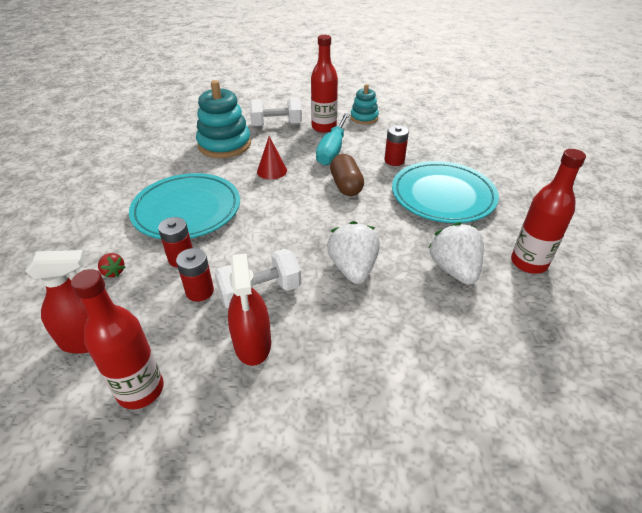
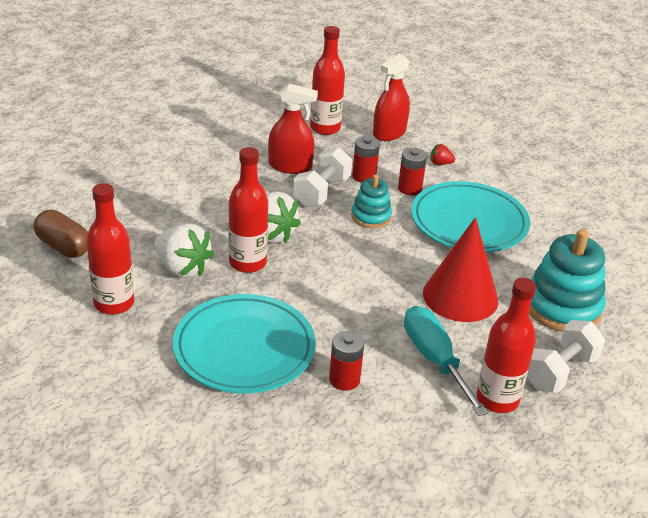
camera: 140 degrees right, 5 degrees down
red spray bottle [228,253,271,366] -> red spray bottle turned 150 degrees clockwise [268,84,318,174]
red cone [257,136,287,180] -> red cone [423,217,498,322], size x1.86
brown capsule [330,154,364,196] -> brown capsule moved to [34,210,88,258]
turquoise stacking toy [350,84,379,124] -> turquoise stacking toy moved to [351,174,392,228]
none -> red bottle [228,147,268,273]

